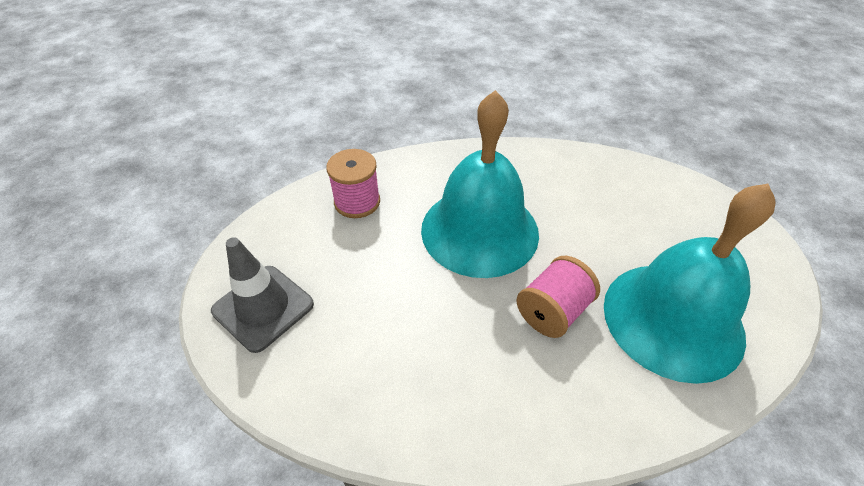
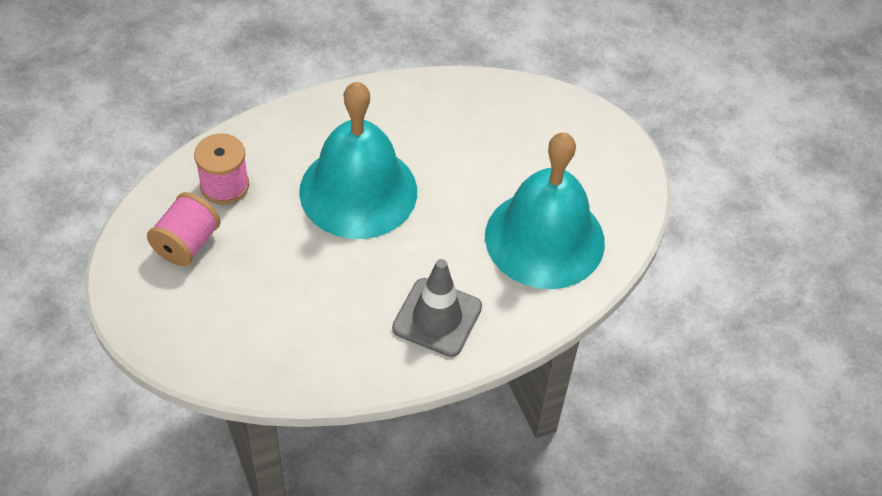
camera: 20 degrees left, 5 degrees up
grey traffic cone [211,237,314,353] -> grey traffic cone moved to [392,259,482,357]
pink spool [516,256,600,338] -> pink spool moved to [147,192,220,266]

